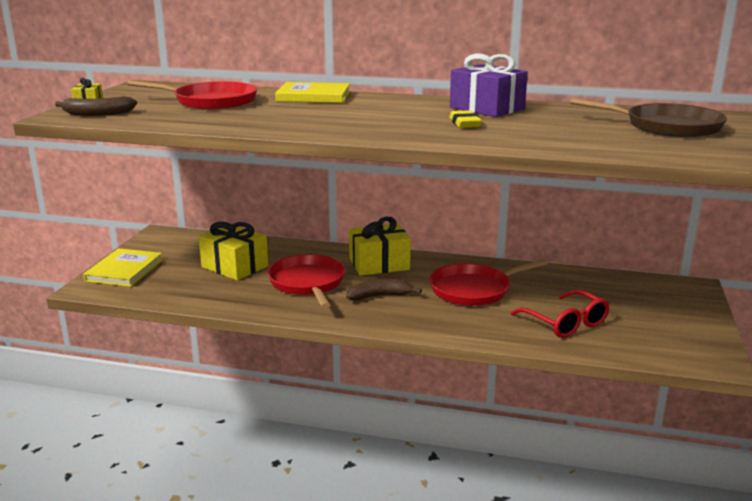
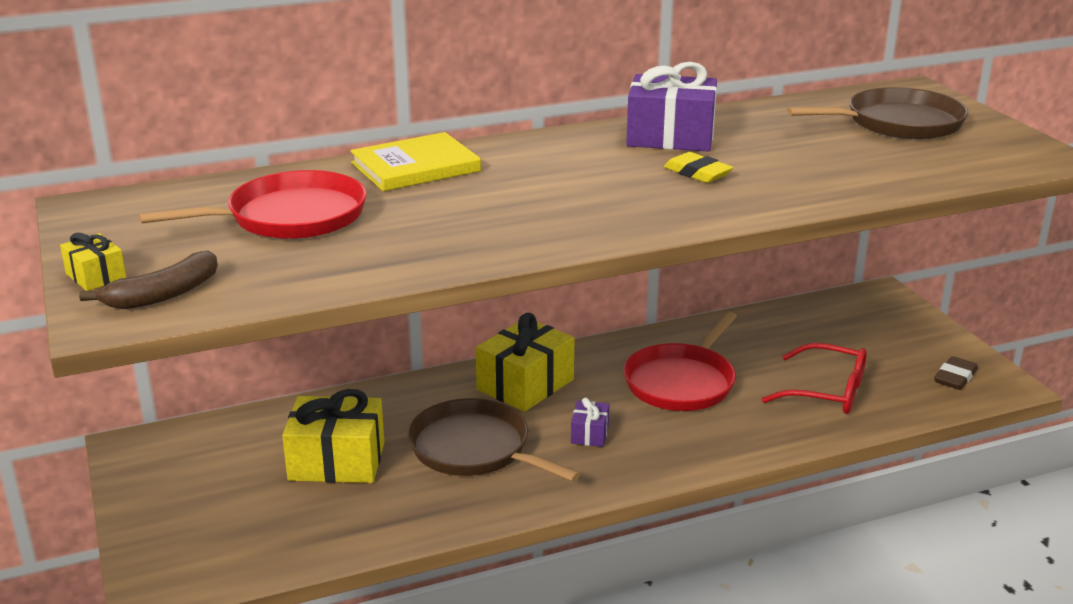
camera: 35 degrees left, 5 degrees up
yellow book [83,248,163,287] -> none
red pan [267,254,346,308] -> brown pan [408,398,581,482]
brown banana [346,279,422,301] -> purple gift [571,397,609,447]
none -> brown eraser [934,356,978,390]

